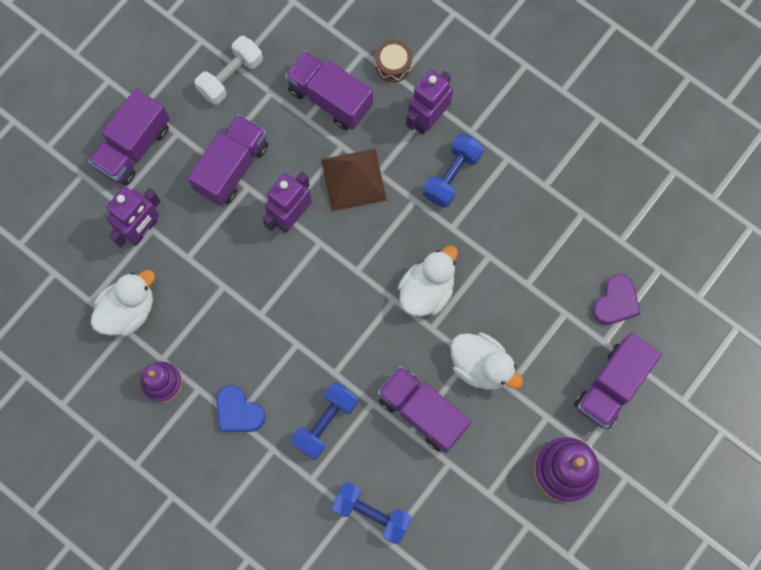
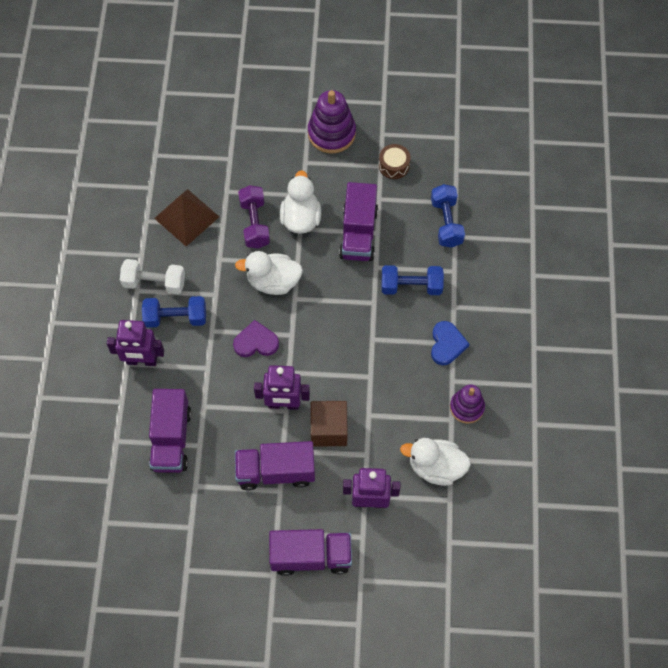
camera: 125 degrees left, 10 degrees down
white dumbbell [195,36,263,105] -> white dumbbell moved to [120,259,185,294]
brown pyramid [321,149,387,211] -> brown pyramid moved to [154,189,219,246]
brown drum [375,40,412,82] -> brown drum moved to [379,144,411,179]
purple truck [574,332,662,429] -> none
purple heart [593,274,641,325] -> purple heart moved to [233,320,279,357]
none -> purple dumbbell [238,185,270,249]
none -> brown cube [311,401,348,447]

